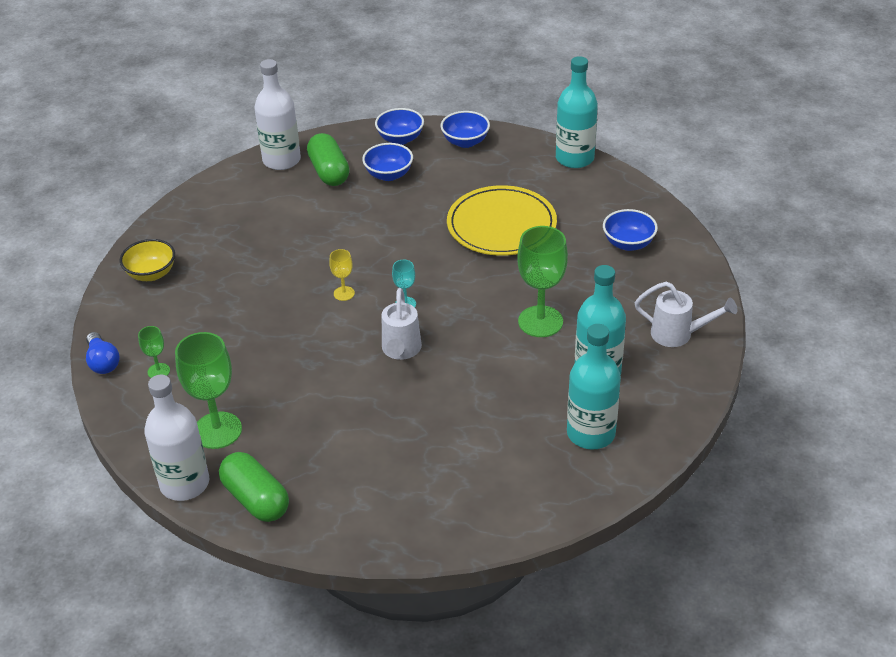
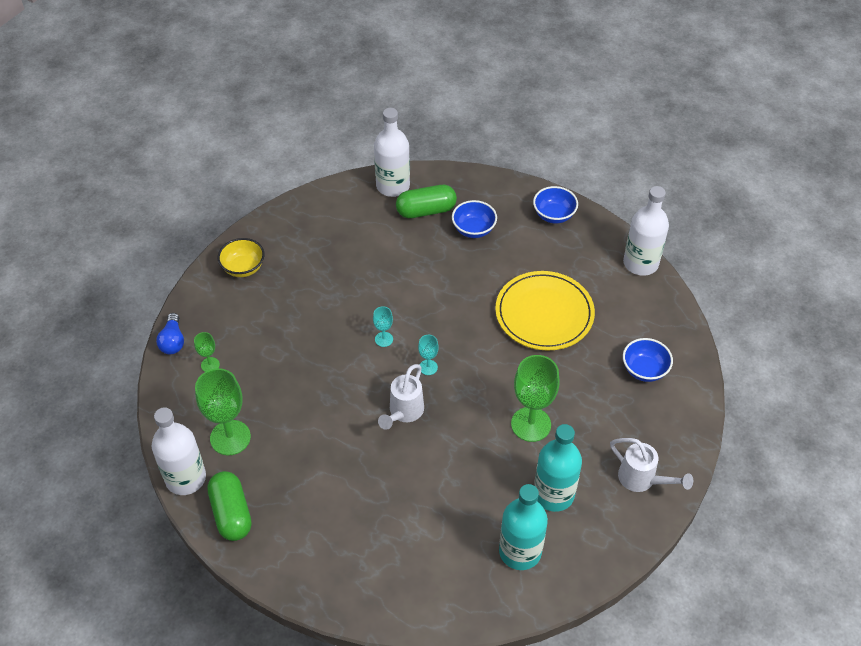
camera: 20 degrees right, 10 degrees up
green capsule [307,133,350,186] -> green capsule turned 75 degrees clockwise [396,185,457,218]
yellow goblet [329,249,355,301] -> turquoise goblet [373,306,393,347]
blue bowl [375,108,424,145] -> none
turquoise bottle [556,56,598,168] -> white bottle [623,186,669,276]

